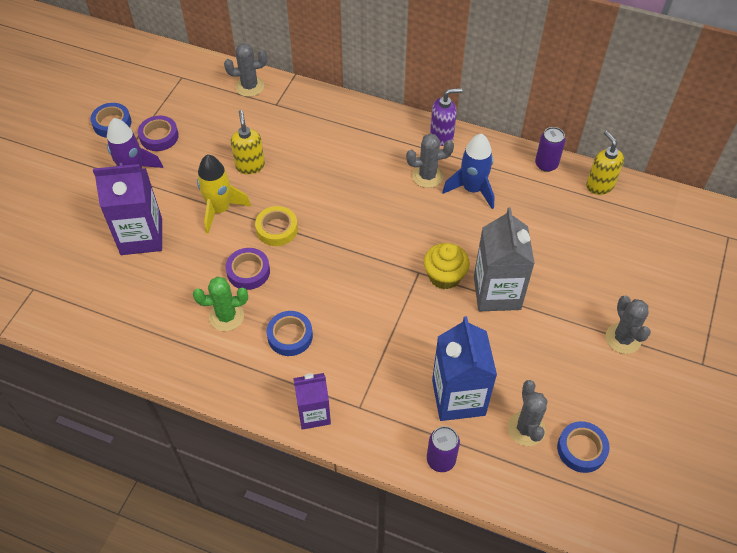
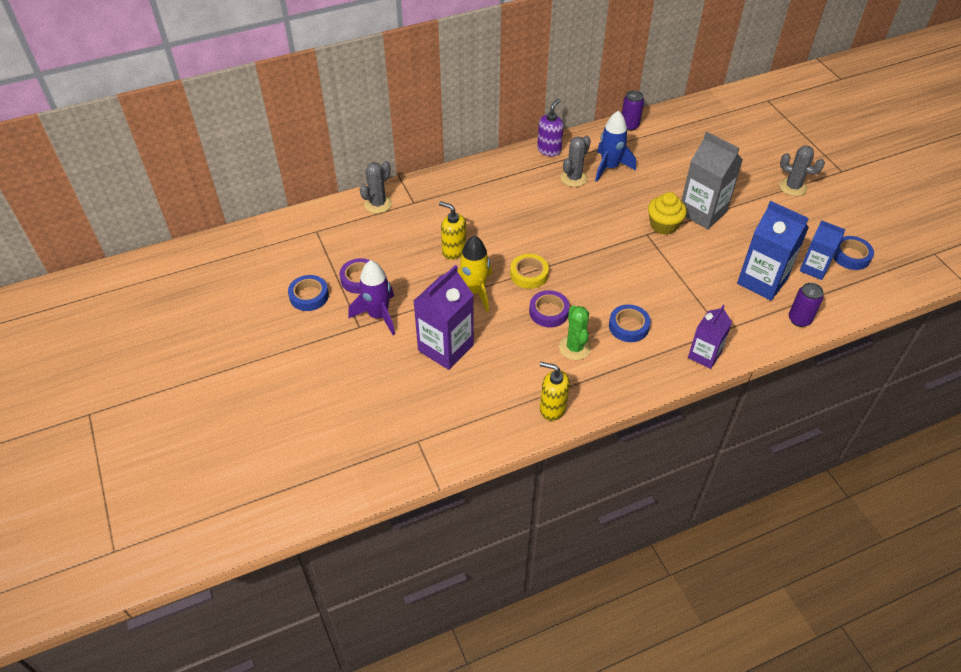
camera: 45 degrees left, 5 degrees down
green cactus [193,277,248,331] -> green cactus turned 45 degrees counterclockwise [559,306,591,360]
grey cactus [507,380,548,446] -> blue carton [799,220,846,280]
yellow soap dispenser [586,131,624,195] -> yellow soap dispenser moved to [540,362,570,421]

